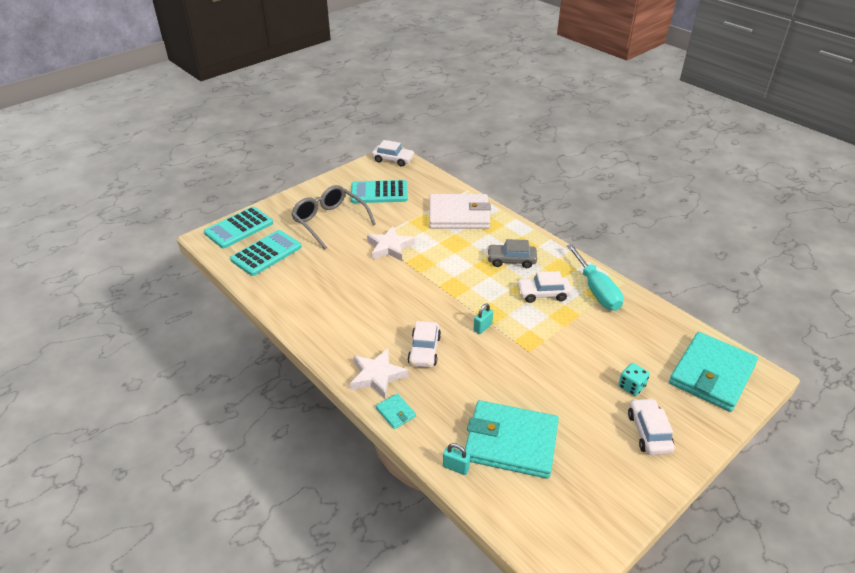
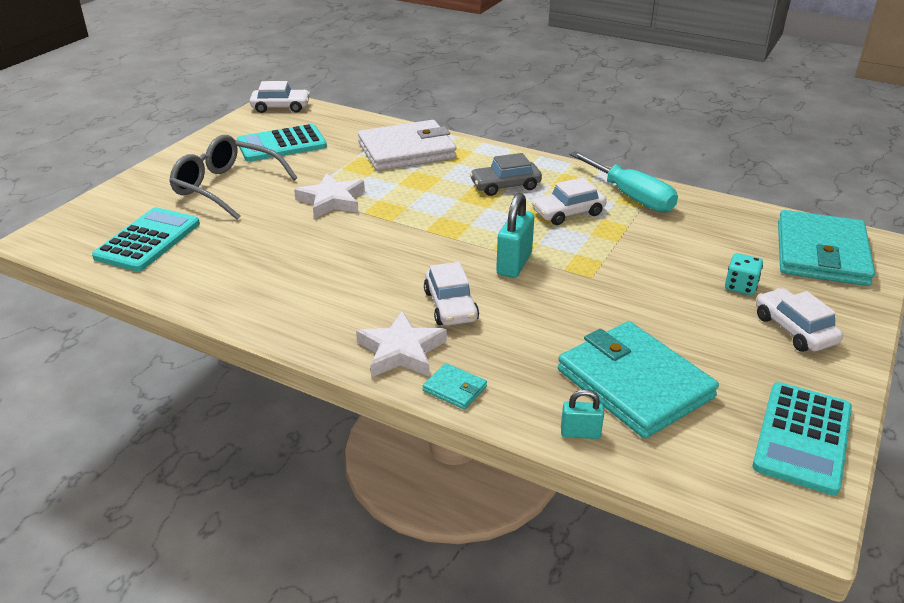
camera: 20 degrees left, 5 degrees down
turquoise calculator [204,207,273,248] -> turquoise calculator moved to [752,382,852,495]
turquoise wallet [465,400,559,479] -> turquoise wallet turned 60 degrees clockwise [558,321,719,439]
turquoise padlock [473,303,493,334] -> turquoise padlock [496,193,534,278], size x1.74

